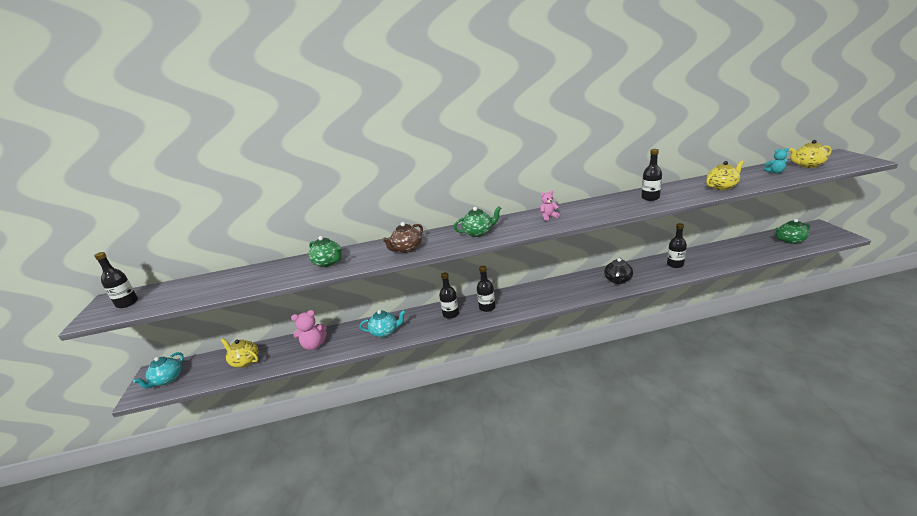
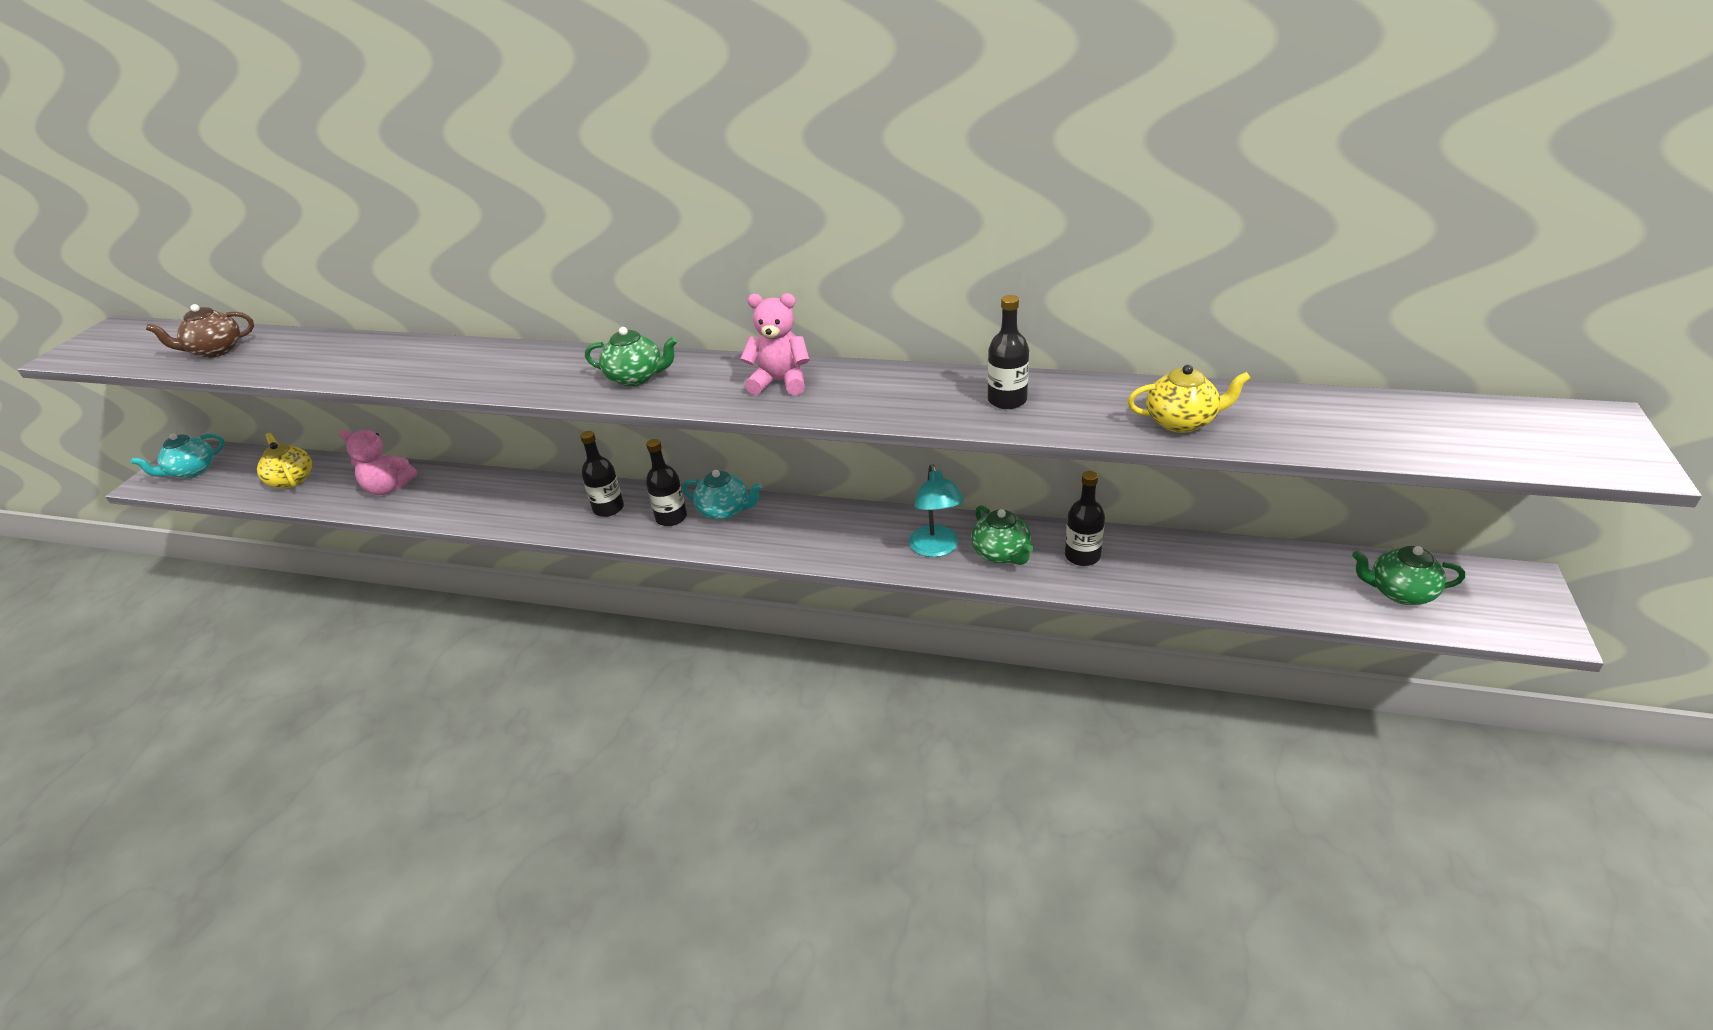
camera: 25 degrees right, 10 degrees up
black bottle [94,252,138,308] -> none
green teapot [308,236,342,267] -> green teapot moved to [971,505,1033,565]
turquoise teapot [360,310,406,337] -> turquoise teapot moved to [682,470,763,520]
brown teapot [382,222,423,253] -> brown teapot moved to [146,304,254,358]
pink teddy bear [540,190,560,221] -> pink teddy bear [740,293,810,396], size x1.66
black teapot [604,258,633,284] -> turquoise lamp [909,464,964,557]
turquoise teddy bear [764,148,789,173] -> none
yellow teapot [789,140,832,168] -> none

